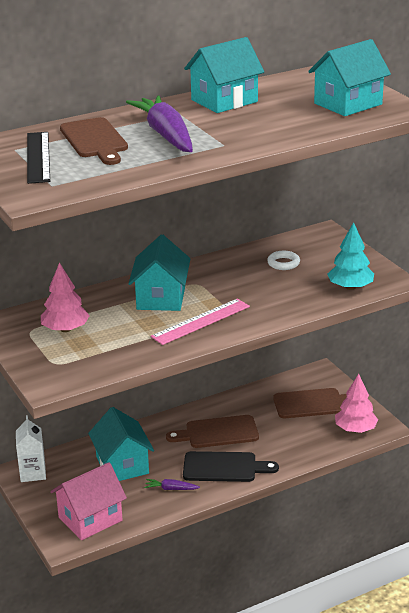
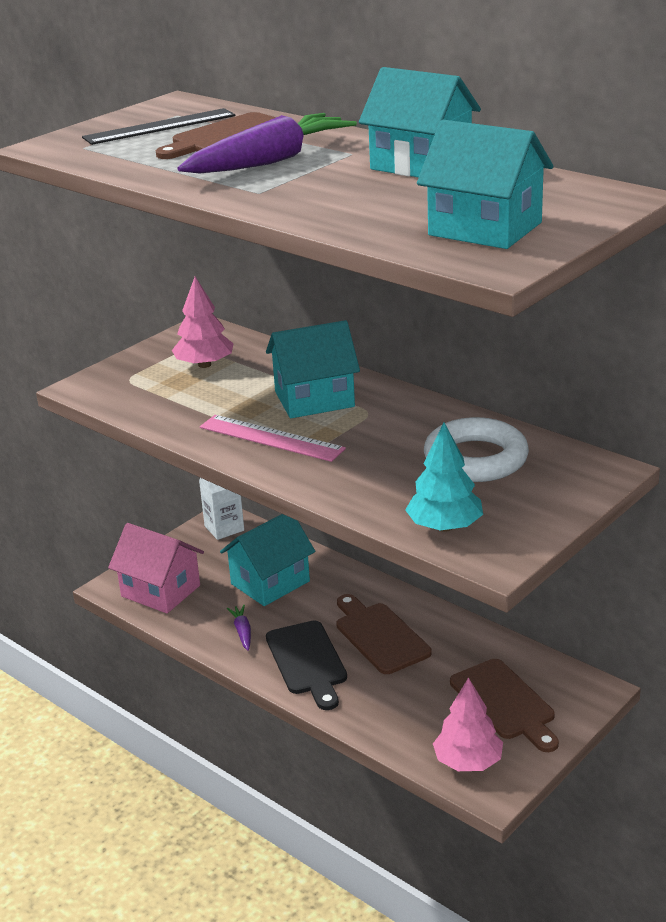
camera: 70 degrees right, 0 degrees up
white ring [267,251,300,270] -> white ring [424,417,529,482], size x2.01

